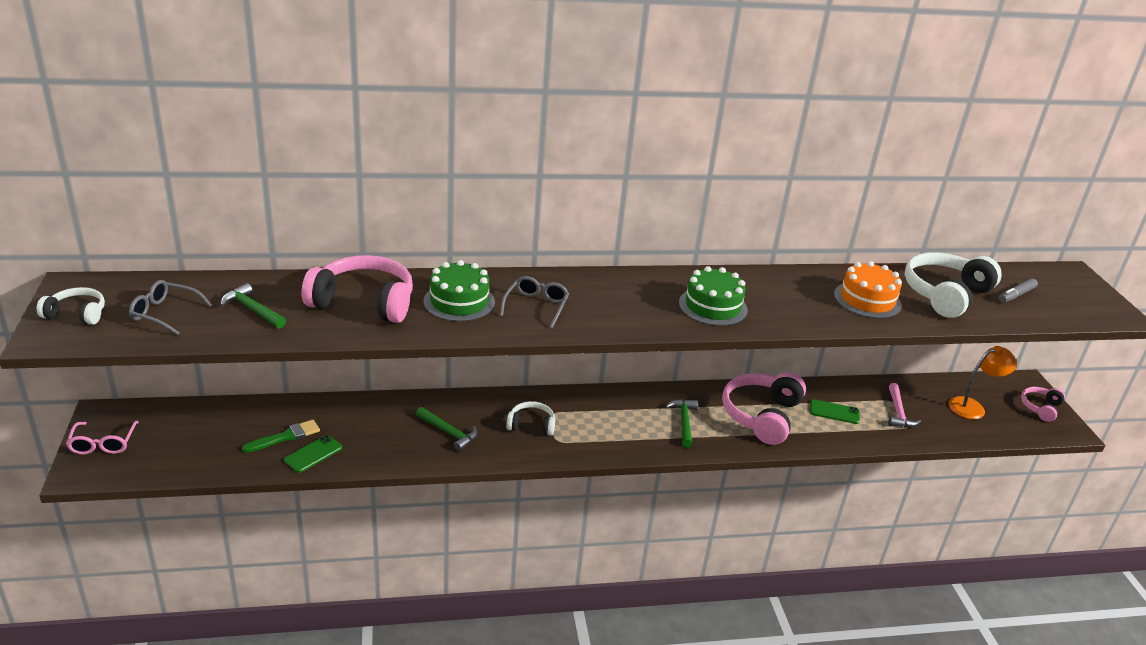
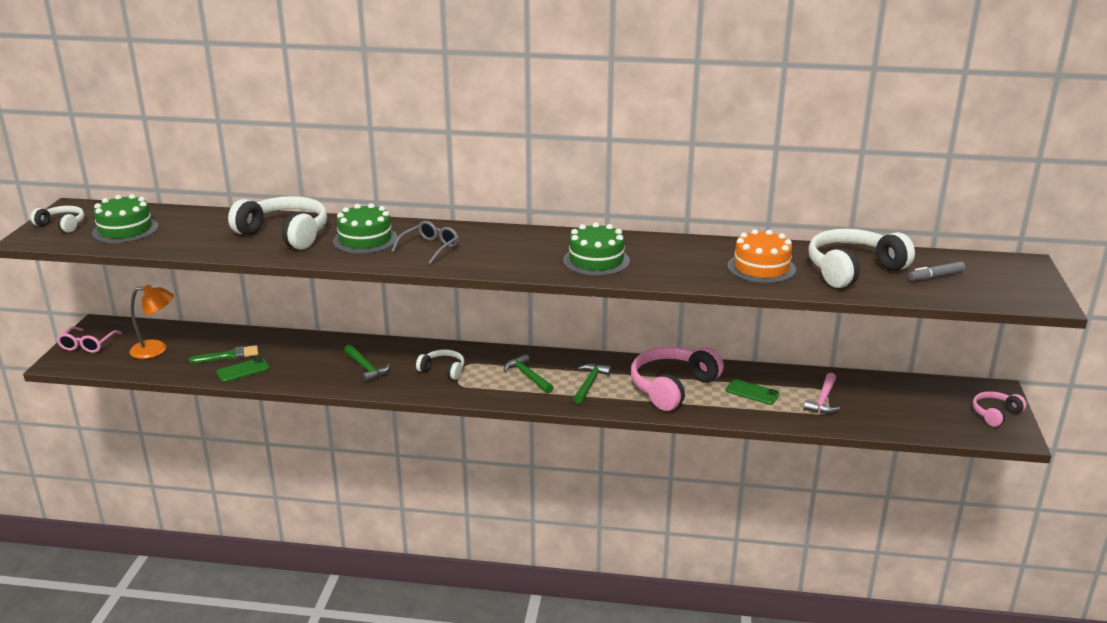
camera: 20 degrees right, 5 degrees down
grey glasses [129,280,212,335] -> green cake [92,194,158,243]
green hammer [221,283,286,328] -> green hammer moved to [503,354,554,394]
pink headphones [302,255,413,323] -> white headphones [228,196,327,250]
orange lamp [948,346,1017,419] -> orange lamp moved to [129,285,174,359]

